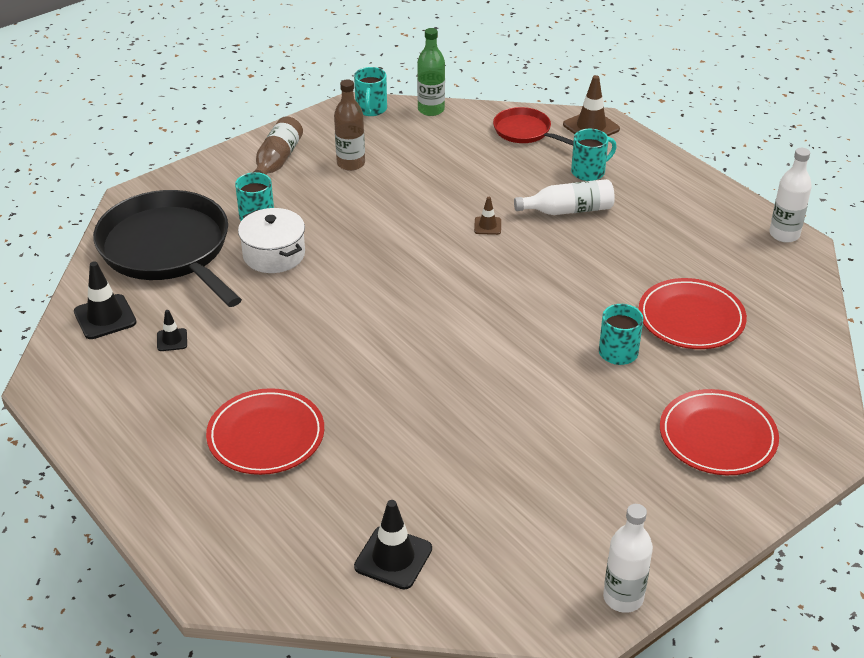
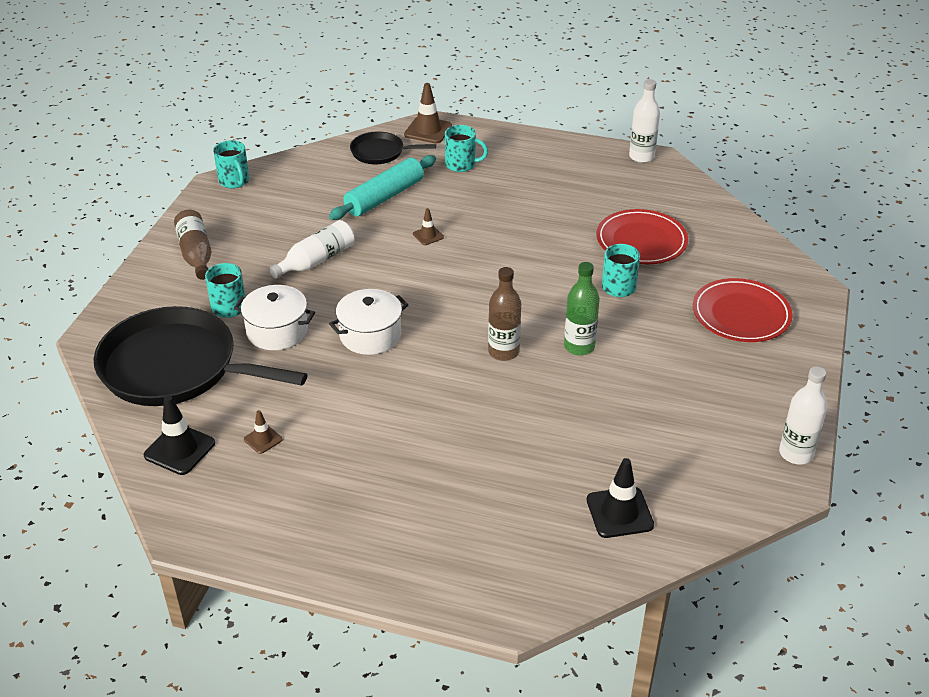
camera: 35 degrees left, 0 degrees up
black traffic cone [157,310,187,351] -> brown traffic cone [244,410,282,454]
red plate [206,388,324,475] -> none
brown bottle [334,79,365,171] -> brown bottle moved to [488,267,521,361]
green bottle [417,28,445,116] -> green bottle moved to [564,262,600,356]
red pan [493,107,574,146] -> black pan [350,131,436,164]
white bottle [514,179,615,215] -> white bottle moved to [269,220,355,279]
turquoise mug [571,129,617,181] -> turquoise mug turned 75 degrees clockwise [445,125,488,172]
none -> turquoise rolling pin [329,155,436,220]
none -> white pot [329,289,408,355]

